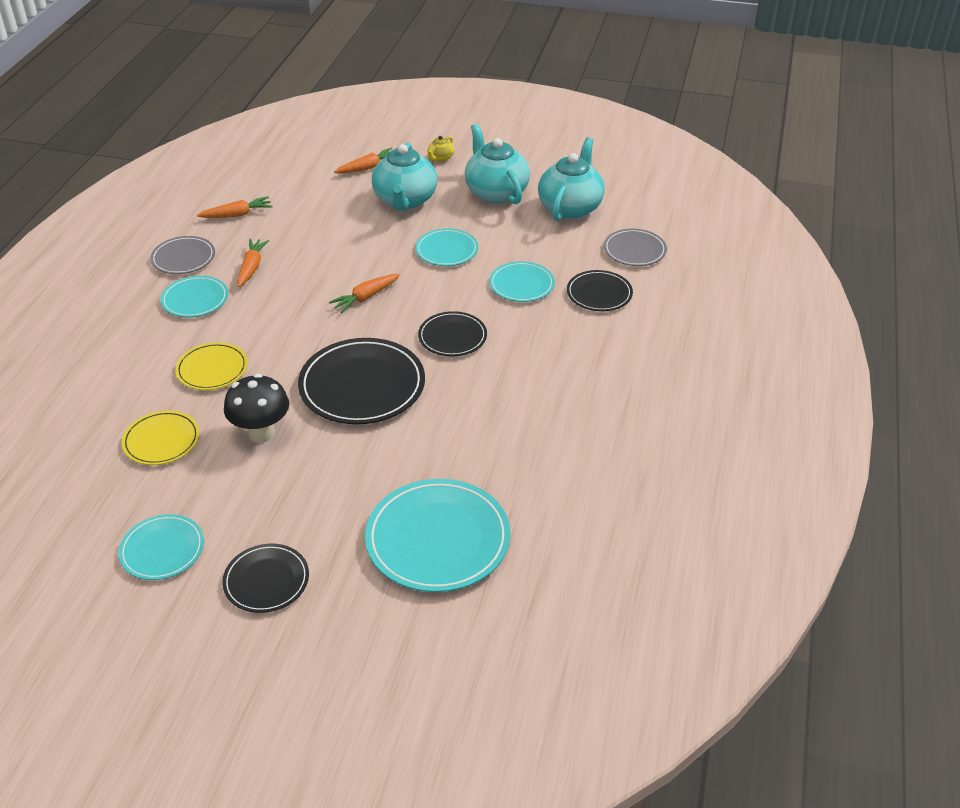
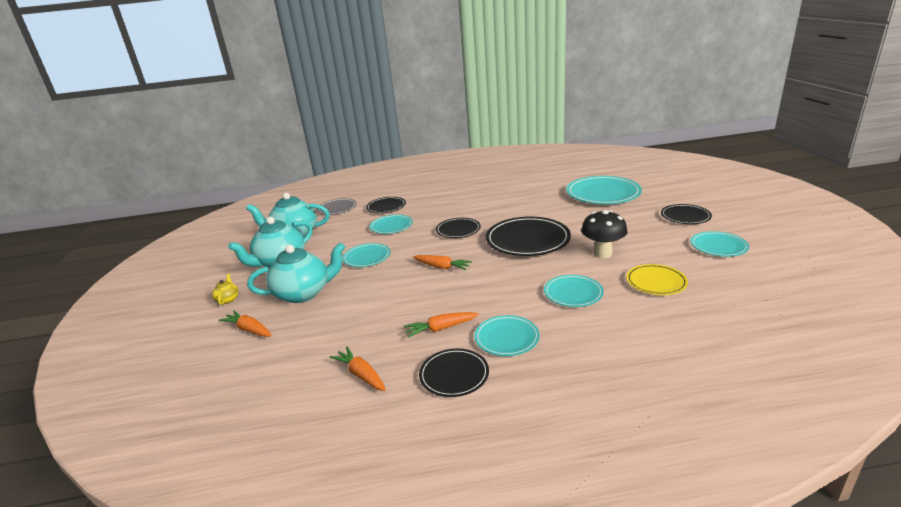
camera: 110 degrees left, 15 degrees down
grey plate [150,236,215,274] -> black plate [419,348,489,397]
yellow plate [175,342,248,390] -> turquoise plate [544,275,604,307]
yellow teapot [427,136,454,162] -> yellow teapot turned 105 degrees counterclockwise [212,274,239,305]

